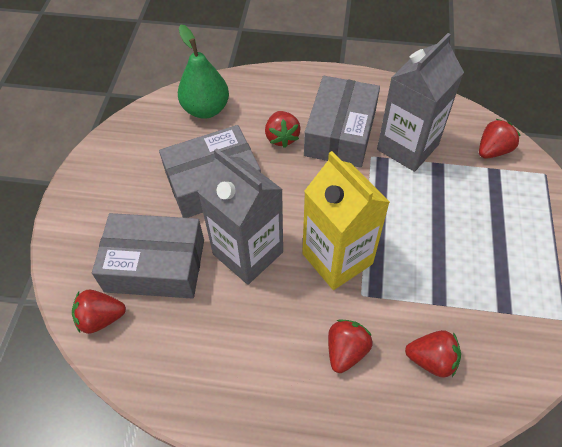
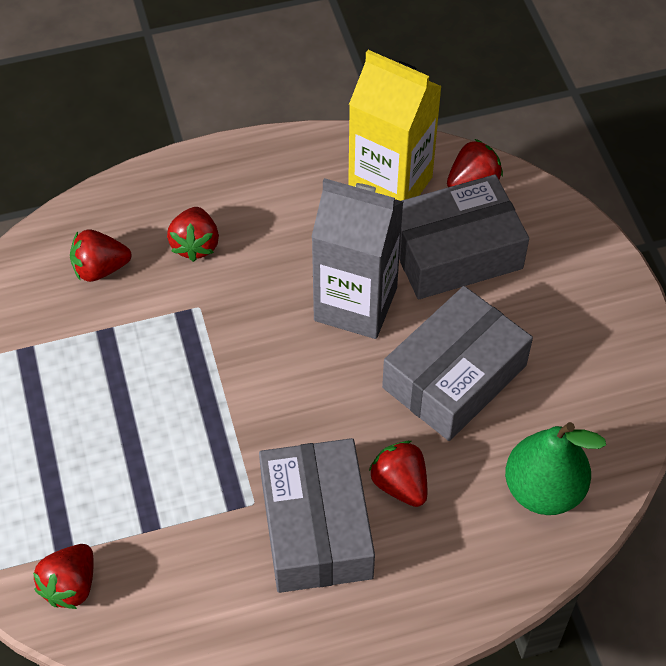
camera: 155 degrees right, 0 degrees up
yellow carton [302,151,390,290] -> yellow carton moved to [348,50,442,201]
grey carton [377,33,464,172] -> none

